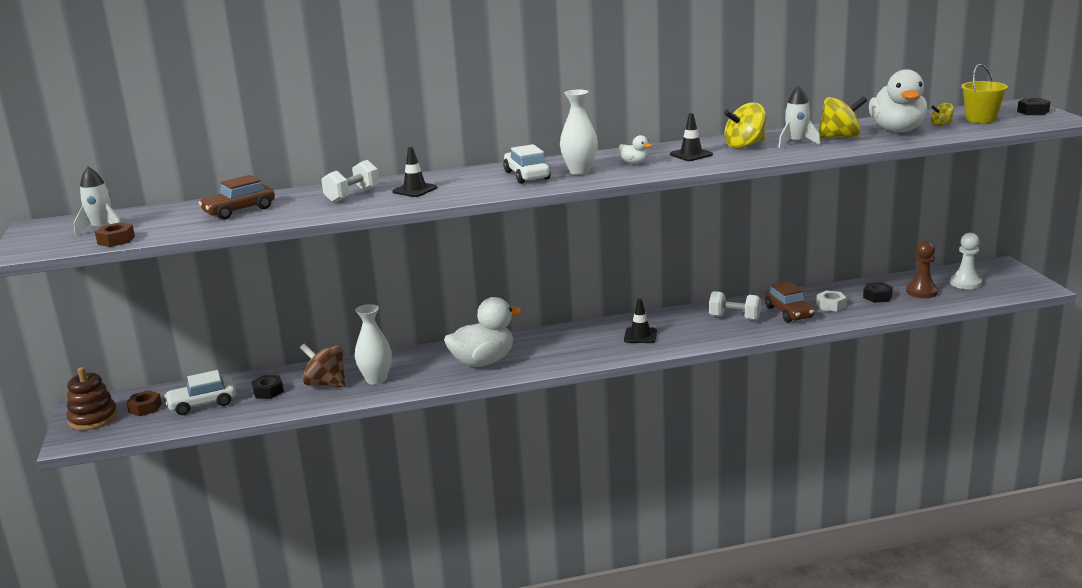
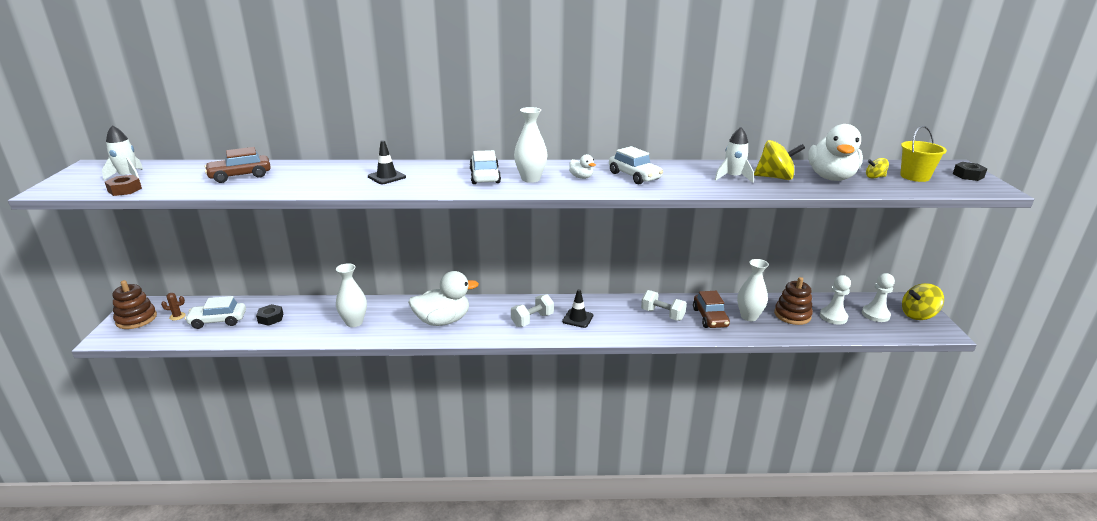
camera: 10 degrees right, 5 degrees up
brown nut [126,390,162,416] -> brown cactus [161,293,186,320]
brown spinning top [300,343,346,387] -> none
white dumbbell [321,160,379,203] -> white dumbbell moved to [511,294,554,327]
black traffic cone [670,113,713,161] -> white car [609,146,663,184]
yellow spinning top [724,103,766,149] -> yellow spinning top moved to [902,283,944,320]
white nut [816,291,847,311] -> white vase [737,259,769,321]
black nut [863,282,893,303] -> brown stacking toy [774,277,813,325]
brown pawn [906,241,938,298] -> white pawn [820,275,851,324]

